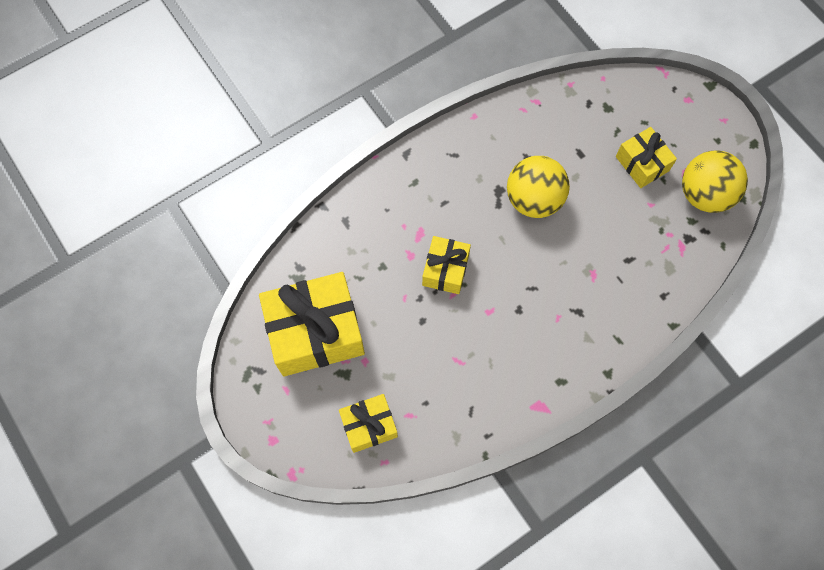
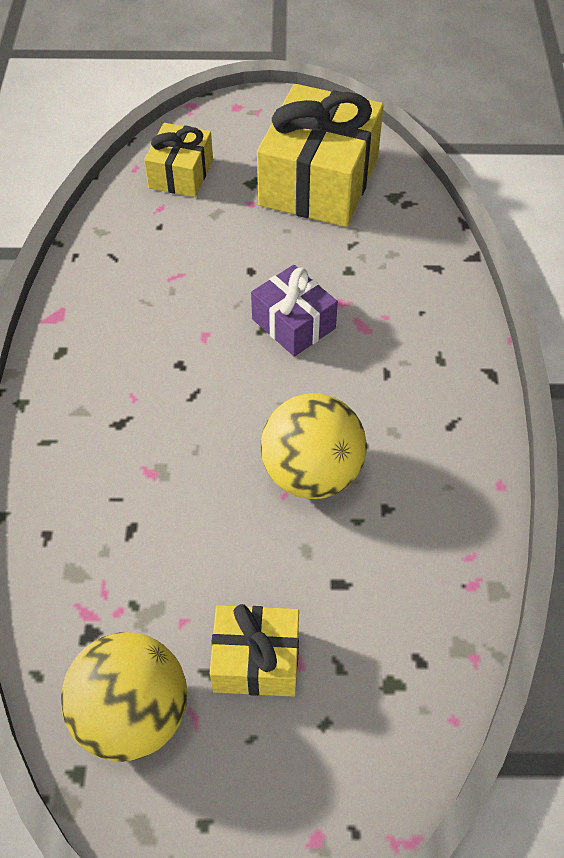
camera: 125 degrees right, 15 degrees down
yellow gift [422,236,471,294] -> purple gift [251,265,338,357]

